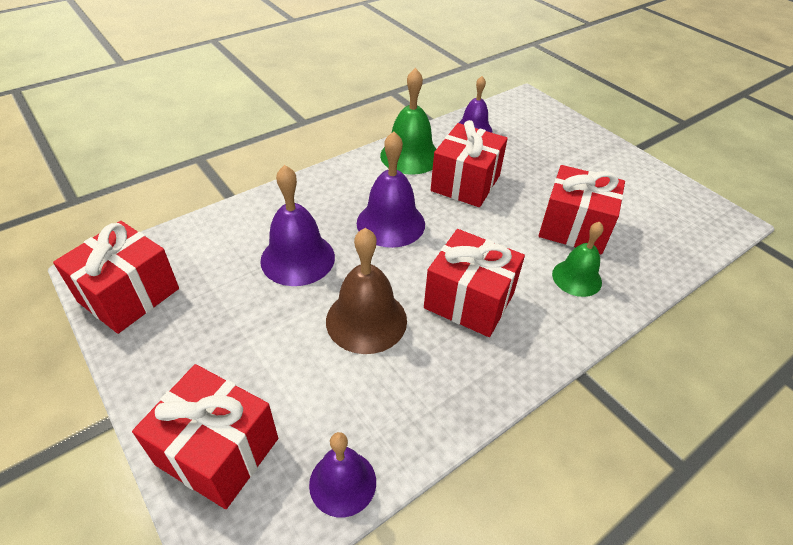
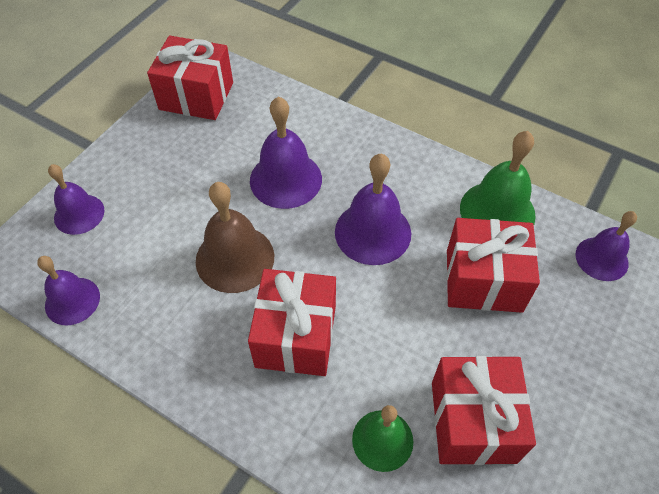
camera: 70 degrees right, 10 degrees up
red gift [132,364,278,509] -> purple bell [48,164,104,235]

